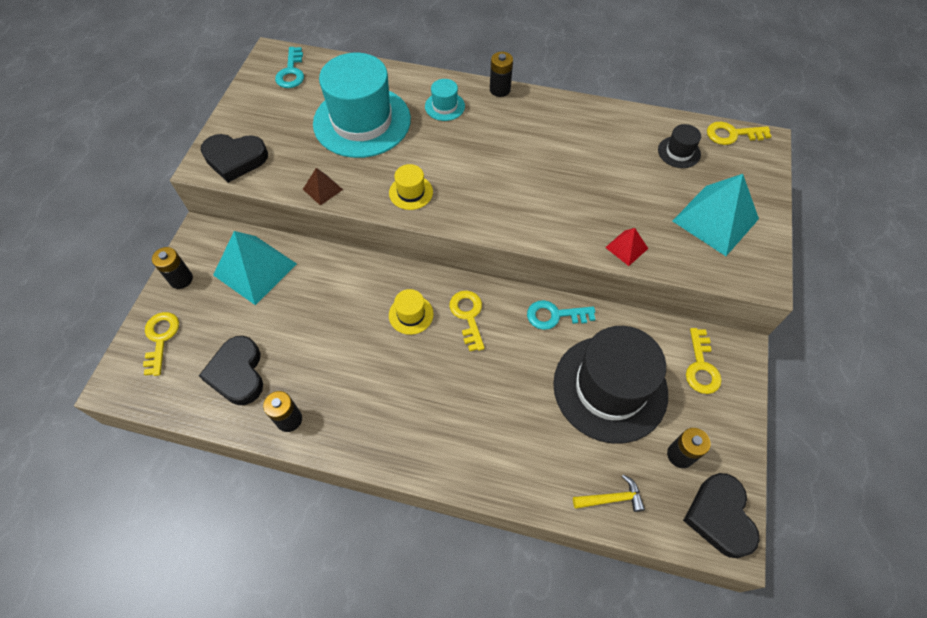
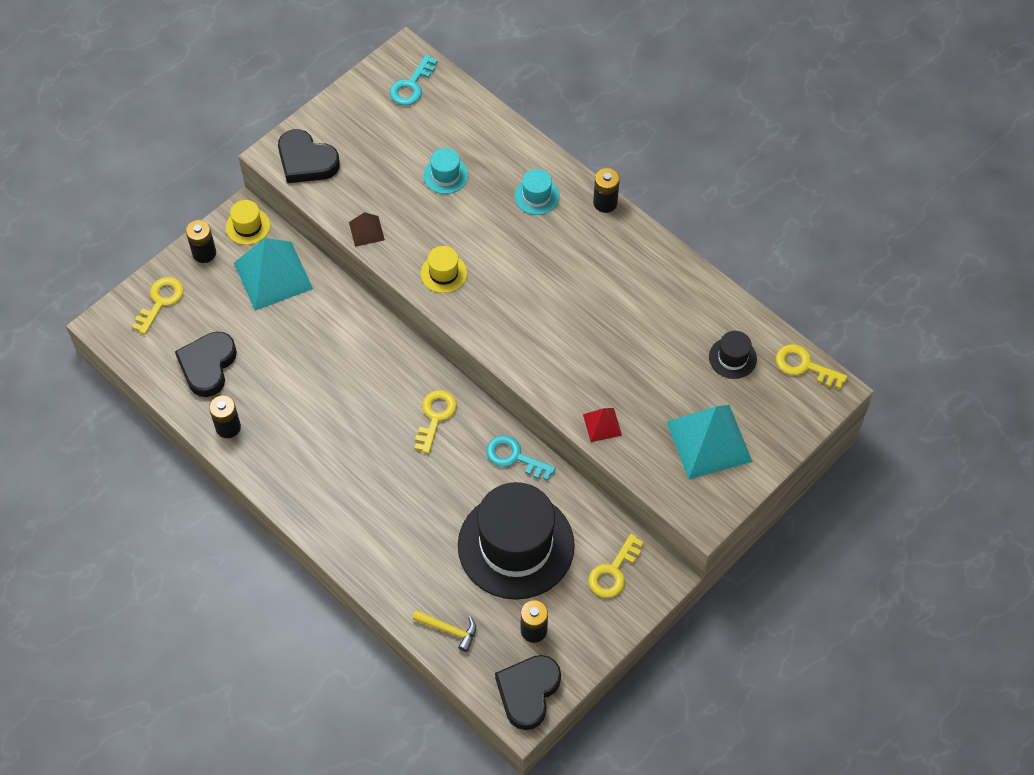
camera: 30 degrees right, 0 degrees up
turquoise hat [313,53,411,158] -> turquoise hat [423,148,469,194], size x0.42
yellow hat [389,289,434,335] -> yellow hat moved to [226,200,270,245]

